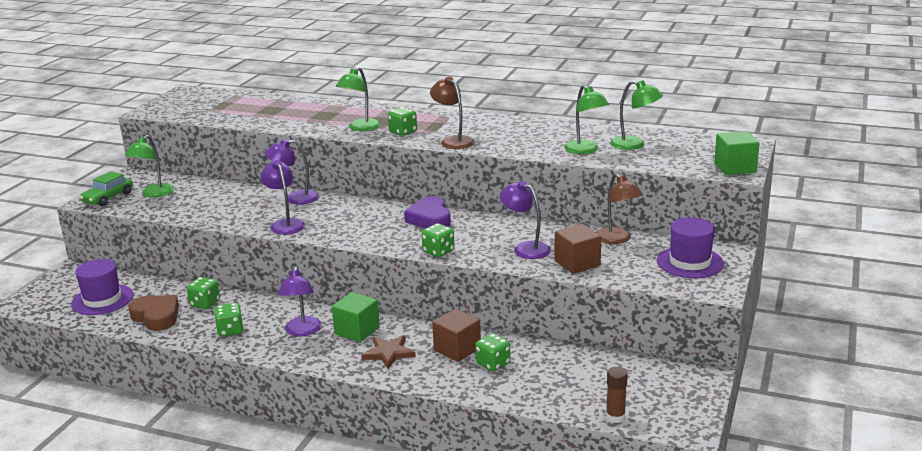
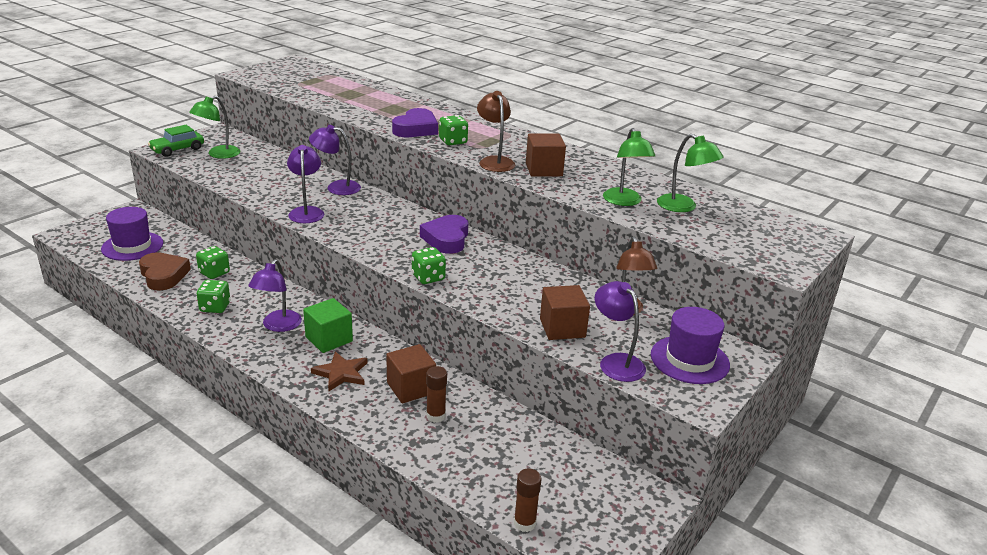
camera: 15 degrees right, 5 degrees up
green lamp [336,67,381,131] -> purple heart [392,108,438,137]
green dice [475,333,510,372] -> brown glue stick [426,366,447,423]
purple lamp [500,181,551,259] -> purple lamp moved to [595,281,646,382]
green cube [714,131,760,175] -> none
none -> brown cube [526,134,566,176]

